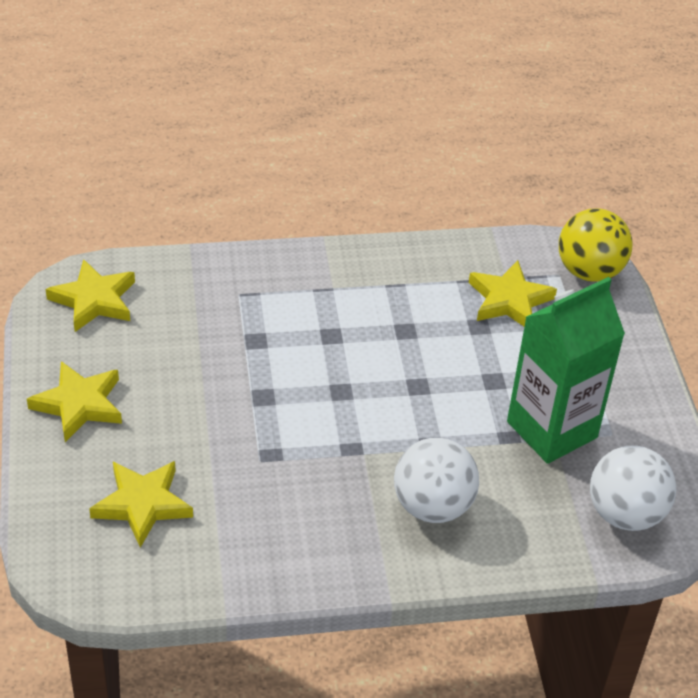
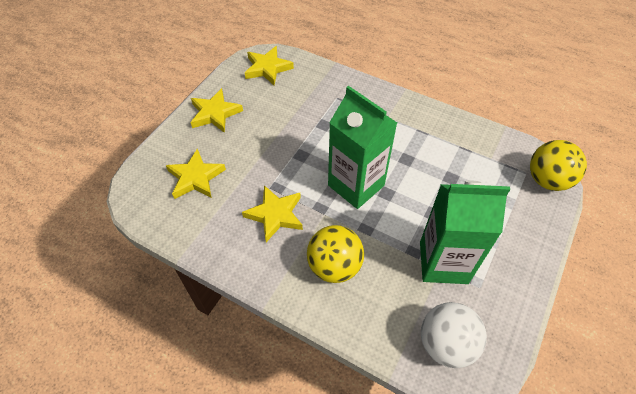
camera: 40 degrees right, 10 degrees up
white ball [394,437,479,523] -> yellow ball [307,225,364,283]
yellow star [469,260,557,327] -> yellow star moved to [242,185,303,242]
none -> green carton [328,86,397,209]

